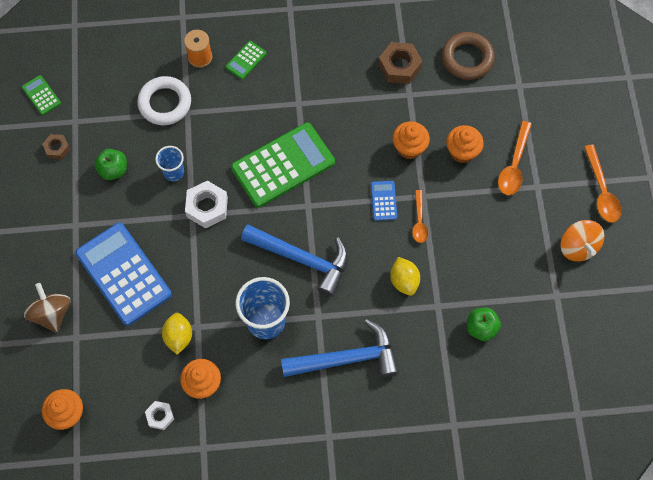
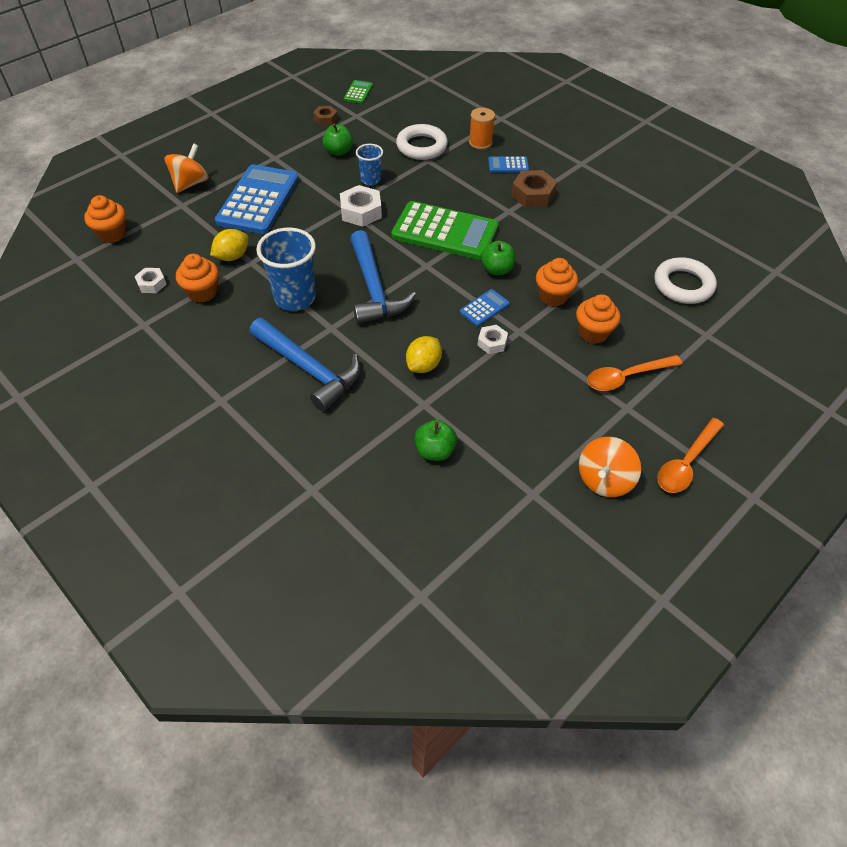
camera: 50 degrees right, 15 degrees down
brown spinning top [24,283,70,332] -> orange spinning top [165,143,209,193]
green calculator [226,41,267,80] -> blue calculator [488,156,529,172]
brown nut [378,42,422,84] -> brown nut moved to [511,170,557,208]
orange spoon [412,190,428,243] -> white nut [477,325,508,354]
brown ring [442,32,495,80] -> white ring [654,257,717,304]
none -> green apple [481,241,516,275]

